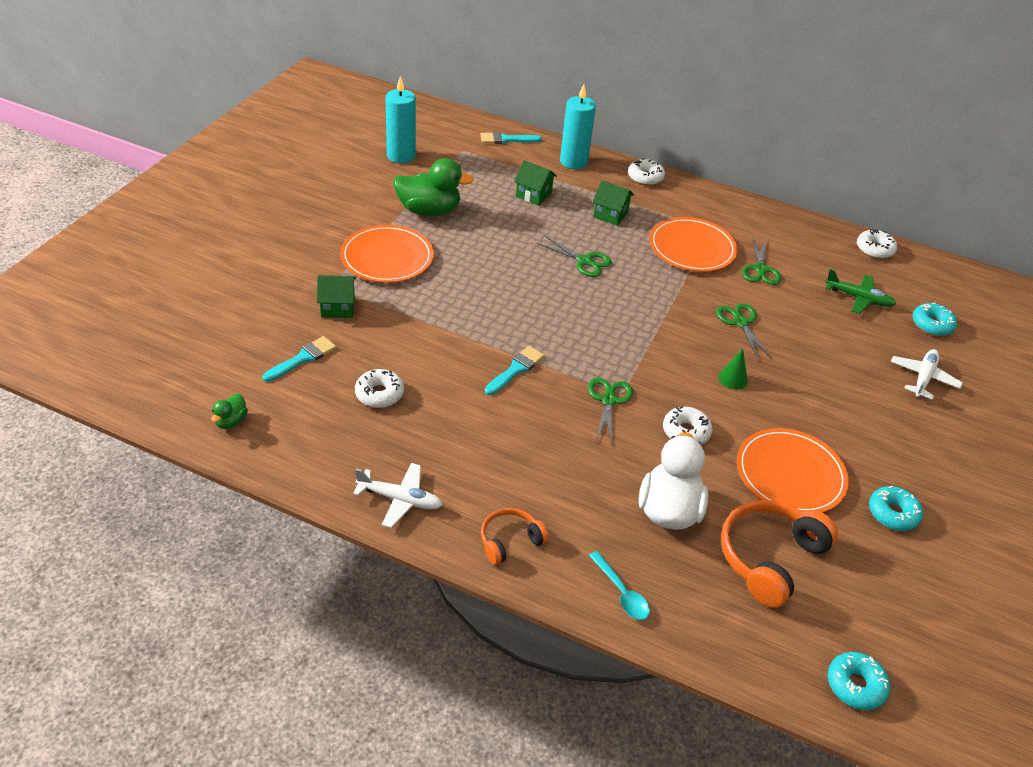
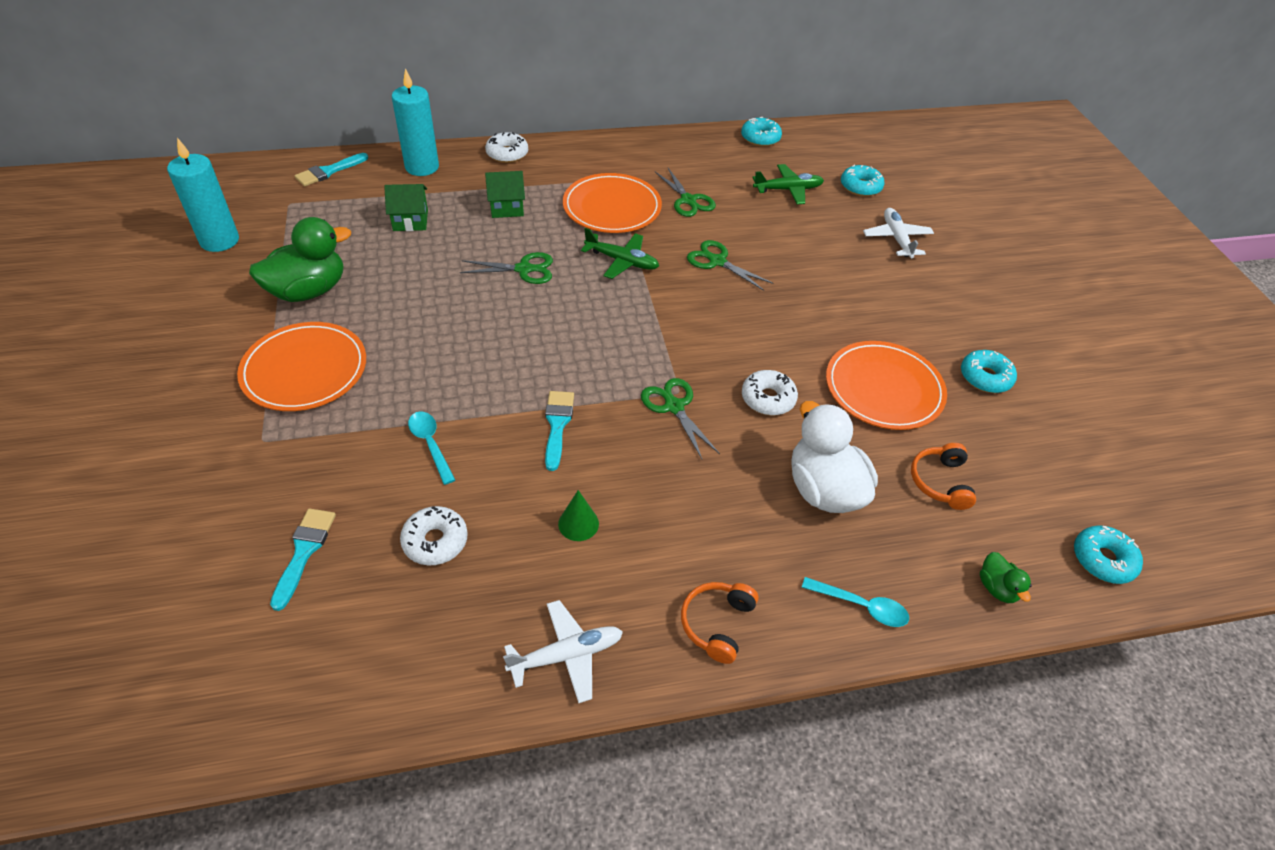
camera: 35 degrees left, 5 degrees up
green duck [211,394,248,429] -> green duck moved to [980,552,1032,603]
green house [317,275,356,318] -> none
green cone [718,349,748,390] -> green cone moved to [558,490,599,541]
orange headphones [721,500,838,608] -> orange headphones [911,443,976,510], size x0.56
white donut [857,229,897,259] -> turquoise donut [741,117,782,147]
none -> turquoise spoon [408,411,455,485]
none -> green plane [581,228,659,279]

